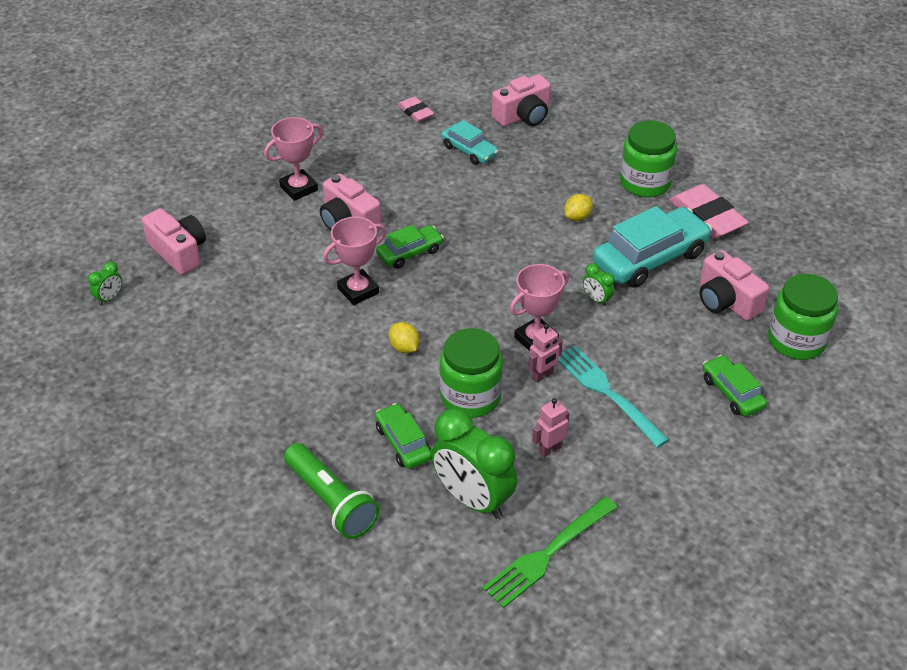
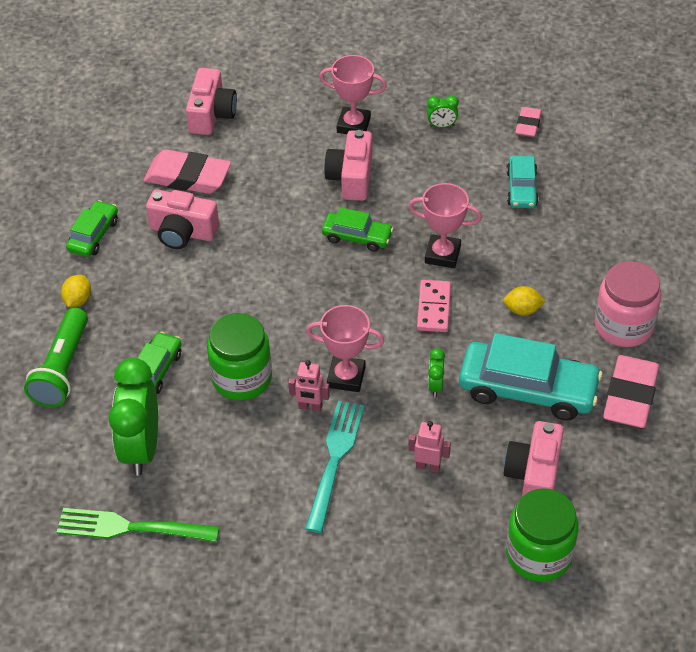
camera: 50 degrees right, 5 degrees up
green clock [88,261,122,306] -> green clock moved to [427,95,459,128]
pink trophy [323,217,386,305] -> pink trophy moved to [409,183,482,268]
yellow lemon [389,322,419,353] -> yellow lemon moved to [61,275,91,307]
pink camera [492,74,551,126] -> pink camera moved to [146,189,219,249]
pink robot [532,398,569,457] -> pink robot moved to [408,421,451,472]
green jar [620,120,677,197] -> pink jar [595,261,661,347]
green car [702,355,767,416] -> green car moved to [66,200,118,257]
none -> pink eraser [144,149,231,194]
none -> pink domino [417,280,451,332]

